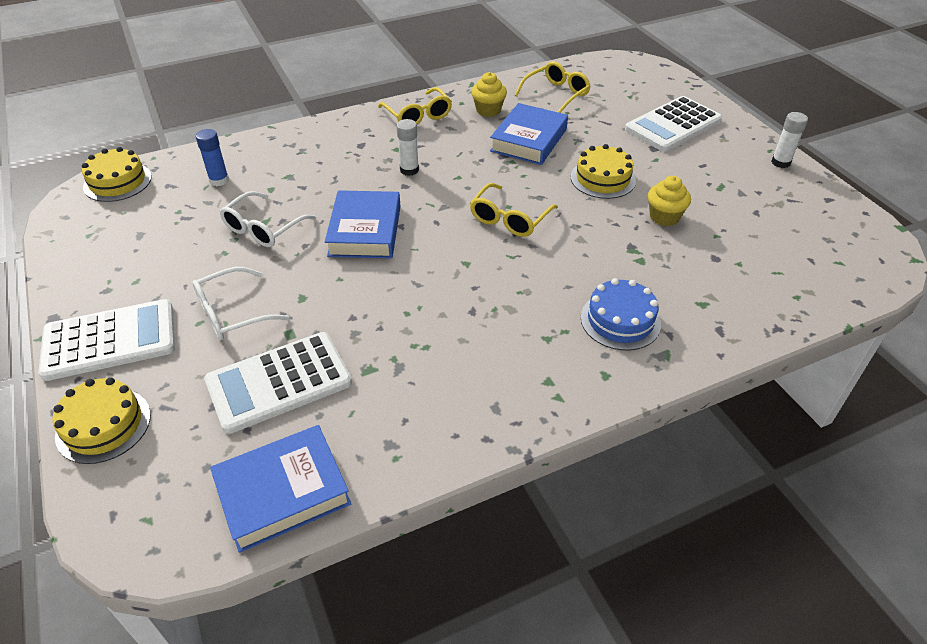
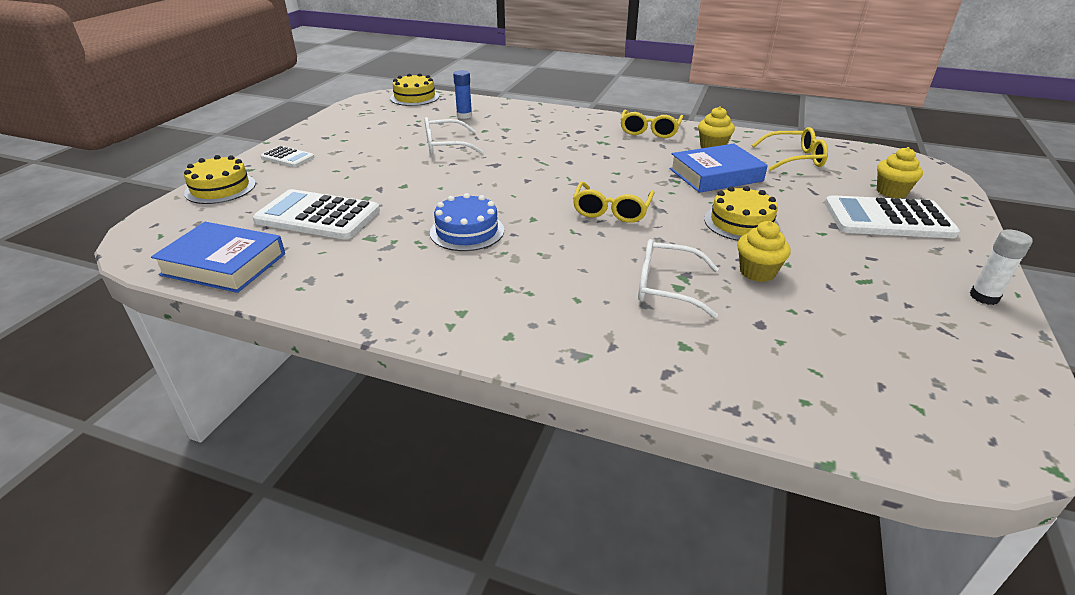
camera: 45 degrees right, 10 degrees down
white calculator [38,299,175,381] -> white calculator [260,146,314,167], size x0.52
white glasses [192,267,290,340] -> white glasses moved to [638,239,719,318]
blue book [325,190,401,258] -> none
white glue stick [396,119,419,176] -> none
yellow glasses [470,183,558,237] -> yellow glasses turned 60 degrees counterclockwise [573,182,655,223]
blue cake [581,278,661,350] -> blue cake moved to [430,193,504,251]
none -> yellow cupcake [877,147,923,198]

